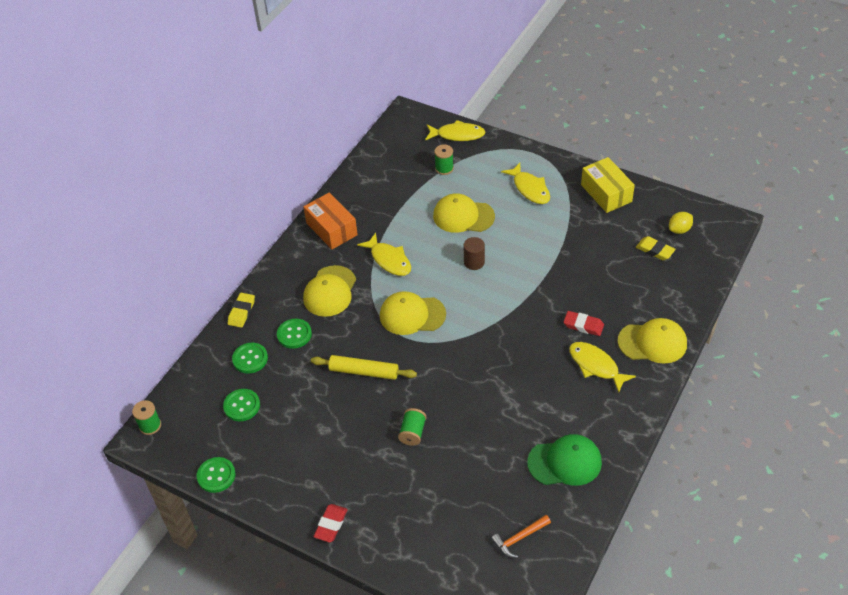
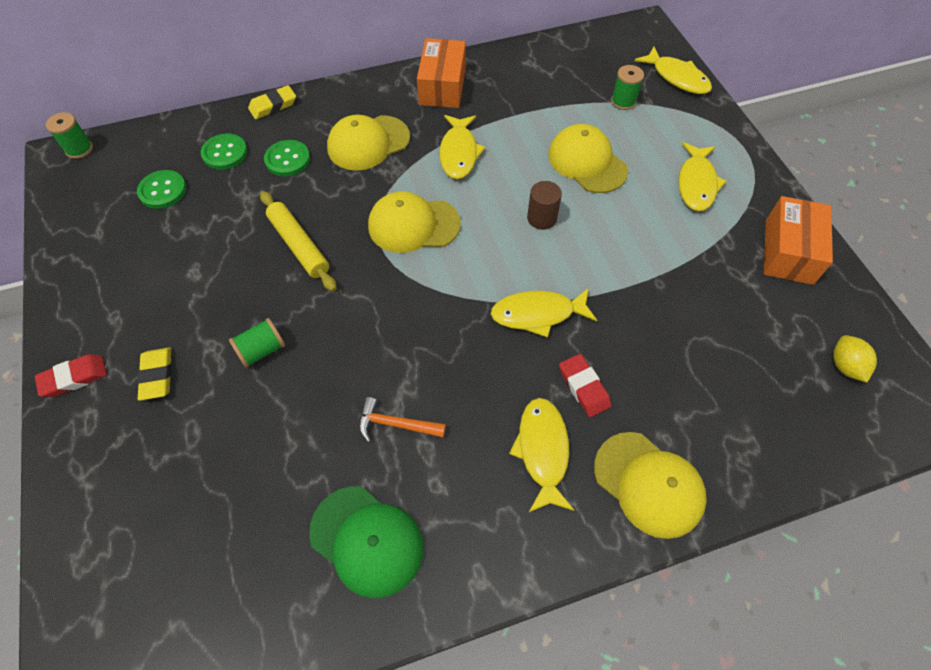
camera: 40 degrees right, 10 degrees up
green button [197,457,236,493] -> none
yellow cap [380,291,446,335] -> yellow cap turned 45 degrees counterclockwise [368,191,461,253]
orange hammer [491,515,551,558] -> orange hammer moved to [359,397,446,443]
yellow box [581,157,635,213] -> orange box [764,196,833,285]
yellow eraser [636,236,675,260] -> yellow eraser moved to [137,347,172,401]
yellow lemon [669,212,693,234] -> yellow lemon turned 75 degrees clockwise [833,335,877,382]
none -> yellow fish [491,288,597,338]

